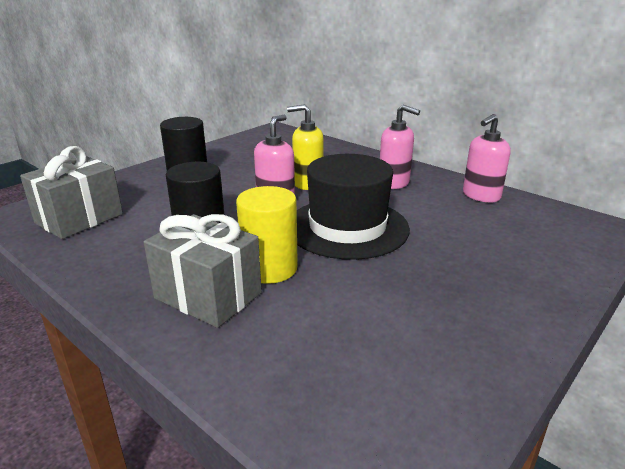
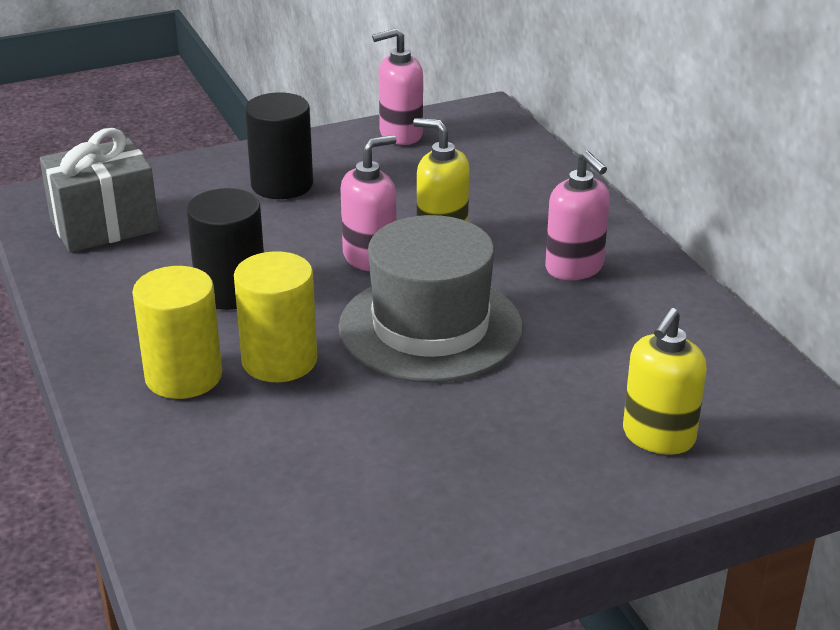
camera: 25 degrees right, 5 degrees up
grey gift [143,214,262,328] -> yellow cylinder [132,266,222,399]
black hat [297,154,410,260] -> grey hat [338,215,523,383]
pink soap dispenser [463,114,511,202] -> pink soap dispenser moved to [372,28,423,145]
none -> yellow soap dispenser [623,308,707,455]

